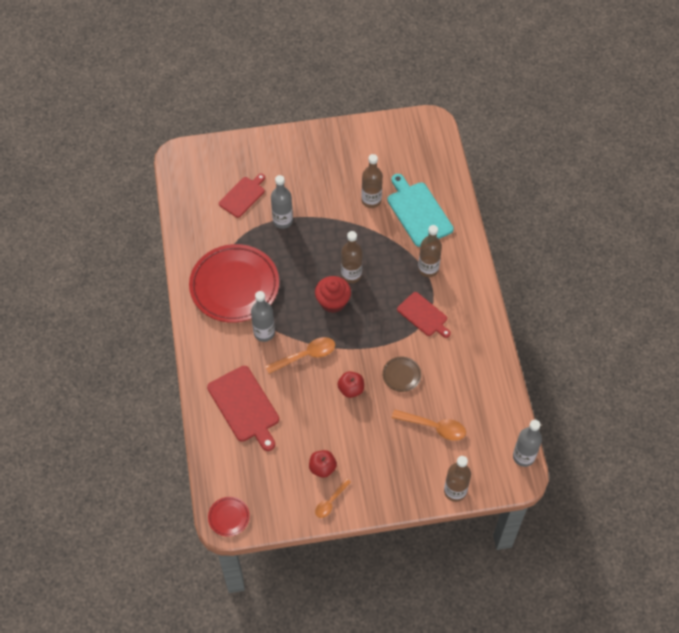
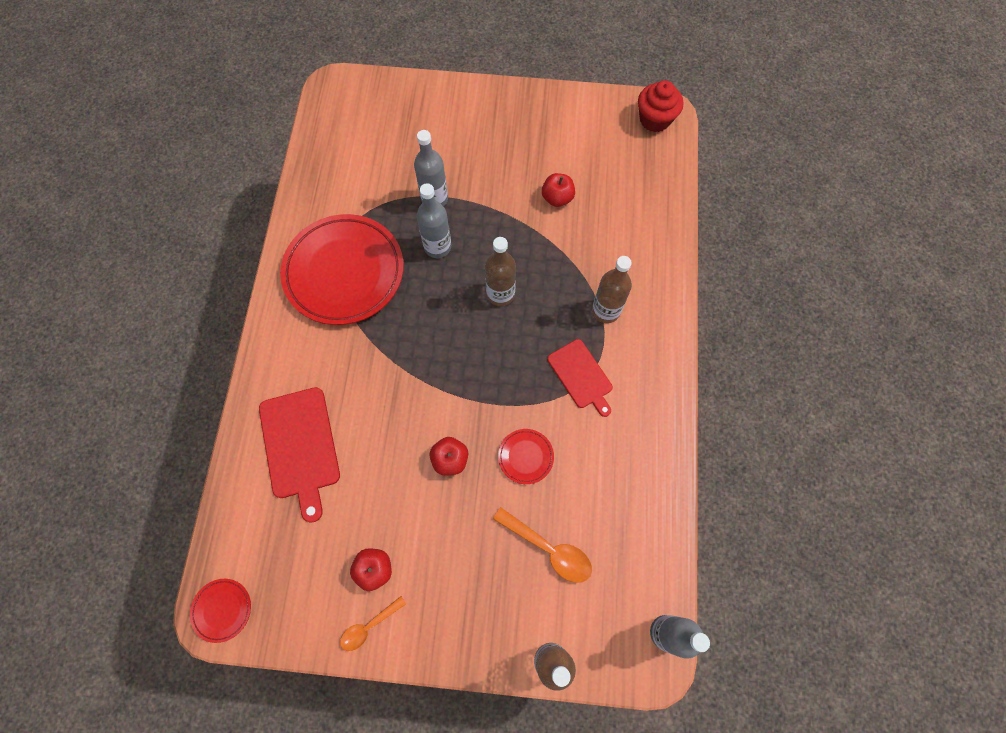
camera: 15 degrees right, 10 degrees up
red cutting board [219,174,265,218] -> none
grey bottle [251,291,275,342] -> grey bottle moved to [417,183,451,258]
orange spoon [265,337,335,374] -> none
red cupcake [315,276,351,313] -> red cupcake moved to [638,80,683,132]
brown bottle [361,154,383,208] -> red apple [542,173,575,207]
brown plate [382,357,421,392] -> red plate [498,429,554,484]
turquoise cutting board [387,174,454,247] -> none

